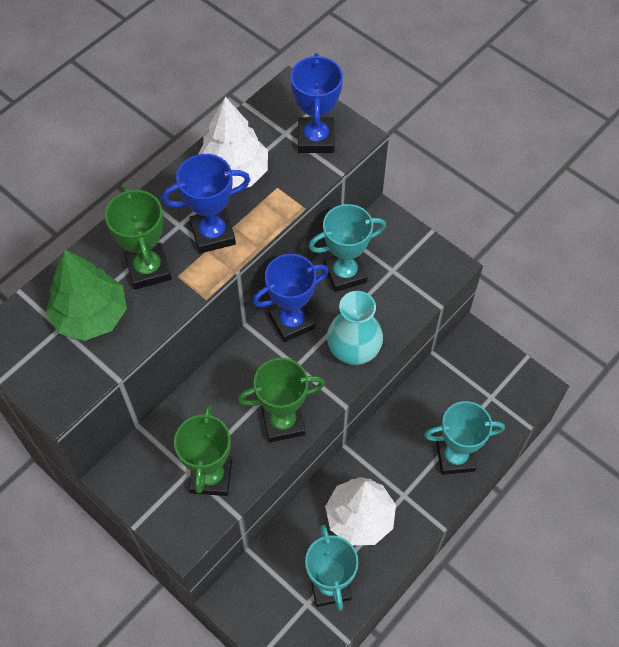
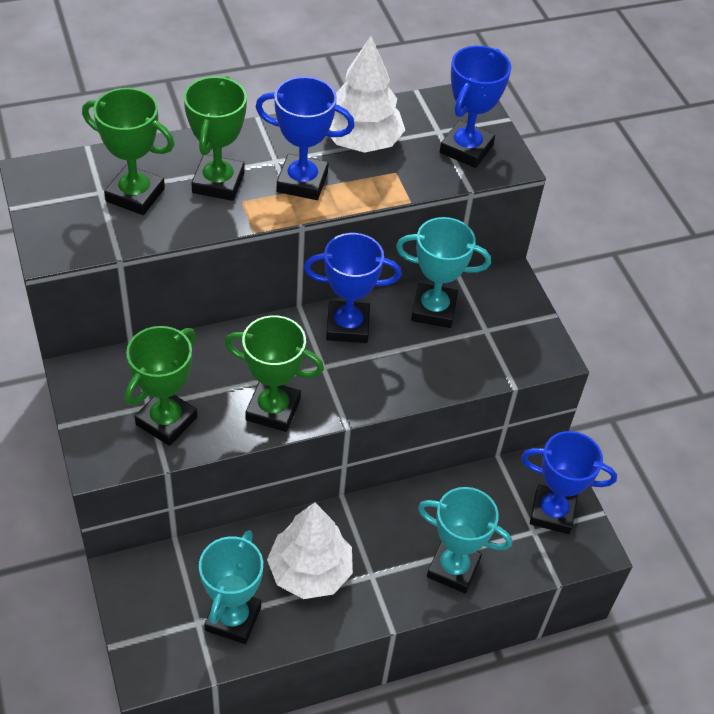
camera: 25 degrees right, 10 degrees down
green tree [46,249,127,341] -> green trophy [82,88,174,215]
turquoise vase [327,291,383,365] -> none
none -> blue trophy [521,431,617,534]

